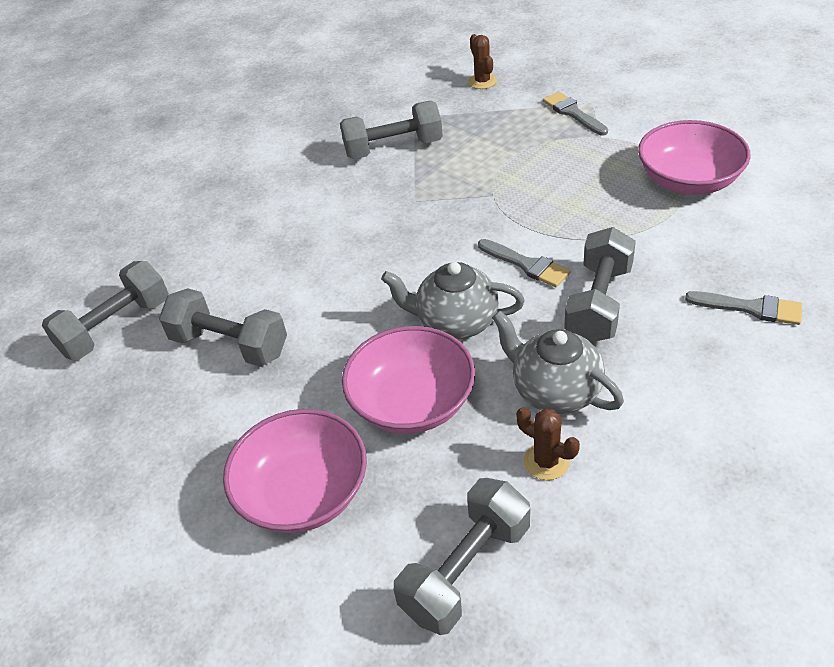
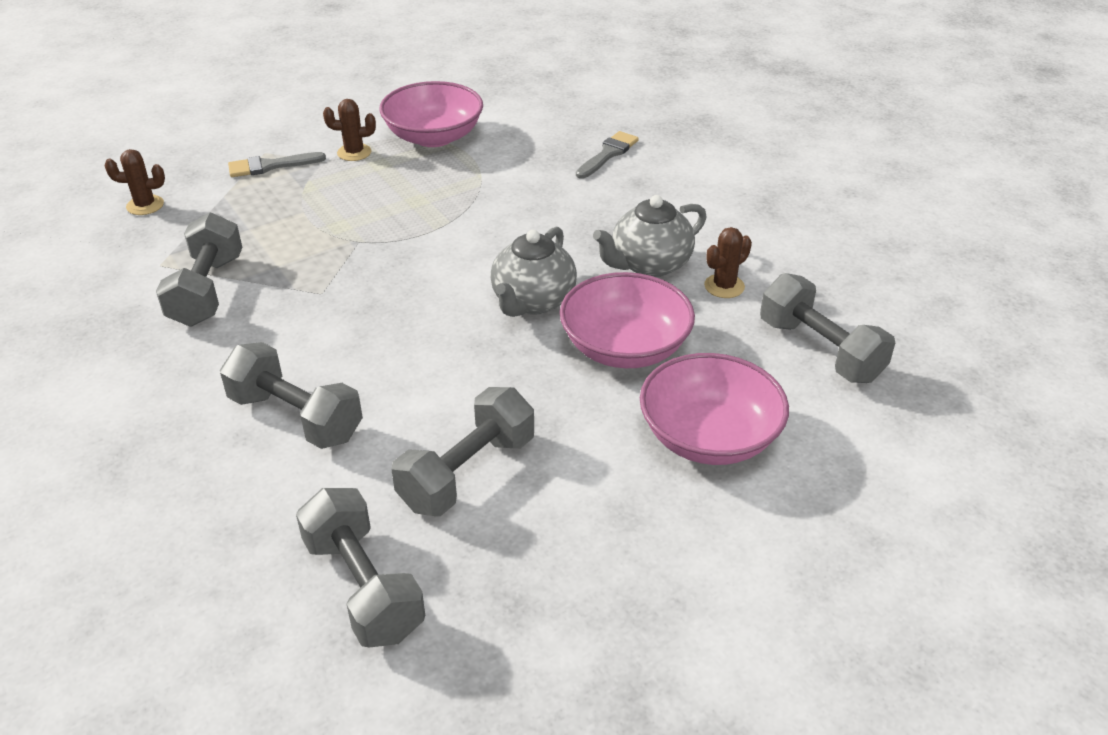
camera: 80 degrees left, 5 degrees down
grey brush [478,239,570,287] -> none
grey dumbbell [564,227,636,342] -> grey dumbbell moved to [220,342,363,449]
none -> brown cactus [323,99,376,161]

